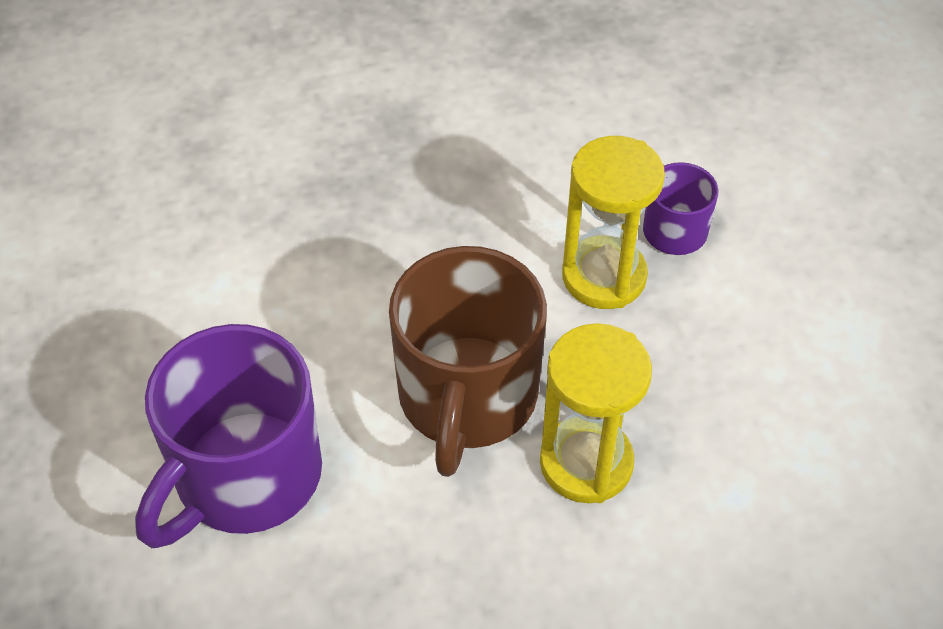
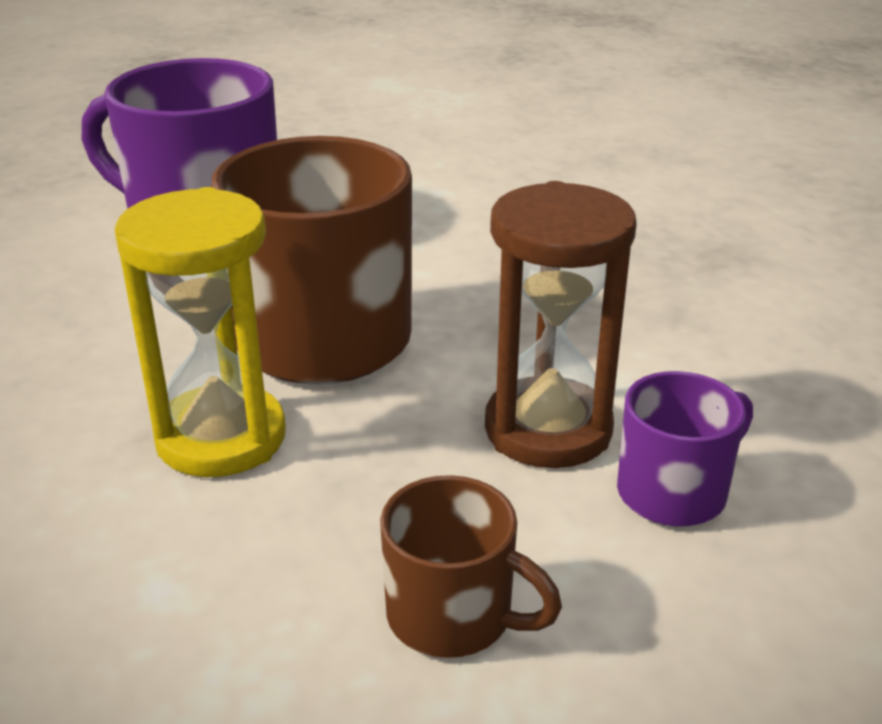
camera: 80 degrees right, 20 degrees down
yellow hourglass [562,136,665,309] -> brown hourglass [485,181,637,468]
none -> brown mug [380,475,562,658]

